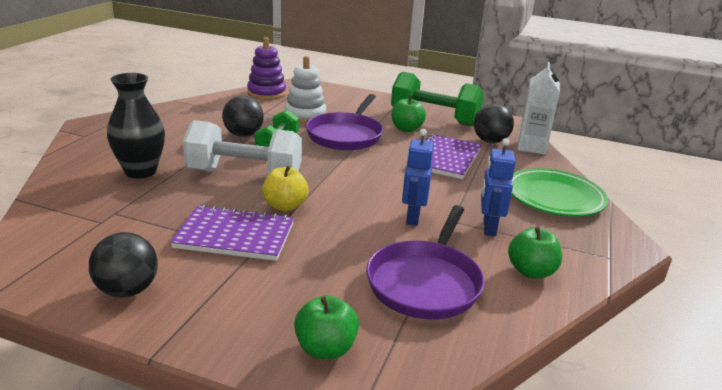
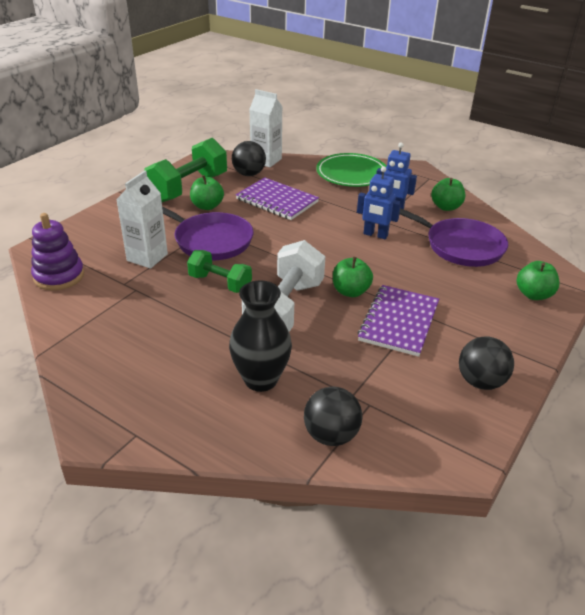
camera: 75 degrees left, 10 degrees up
black ball [222,96,264,137] -> black ball moved to [304,387,362,446]
yellow apple [262,165,309,211] -> green apple [333,257,373,297]
white stacking toy [284,56,327,123] -> white carton [116,171,168,269]

